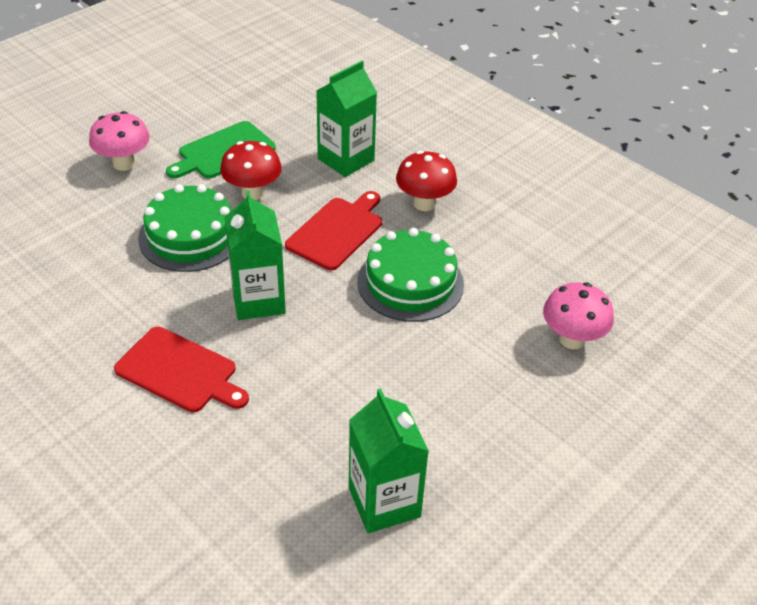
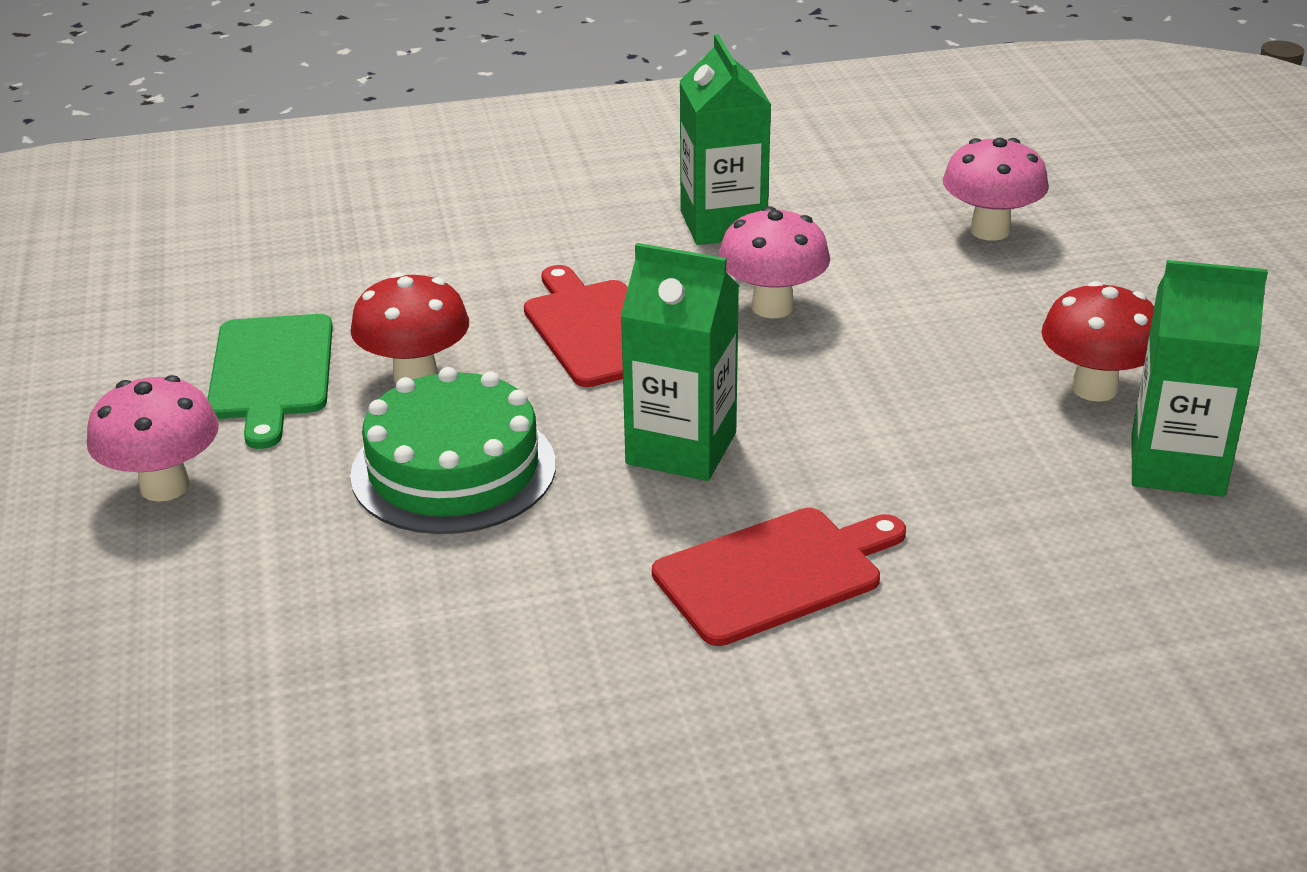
camera: 55 degrees left, 10 degrees down
green carton [316,61,377,177] -> green carton moved to [680,34,771,245]
green cake [357,228,464,322] -> pink mushroom [718,206,830,318]
red mushroom [396,151,457,211] -> red mushroom moved to [1042,281,1154,402]

